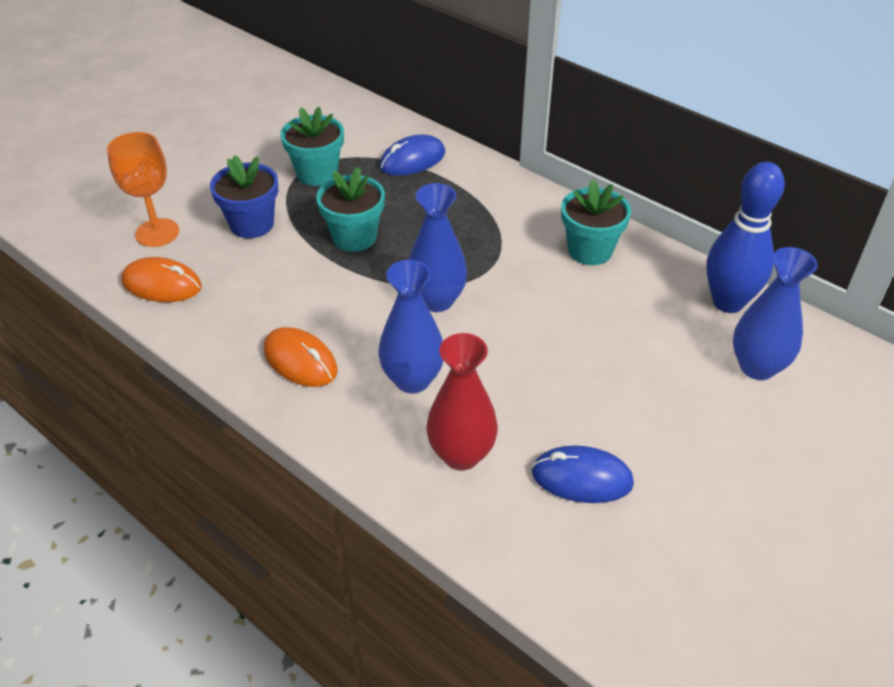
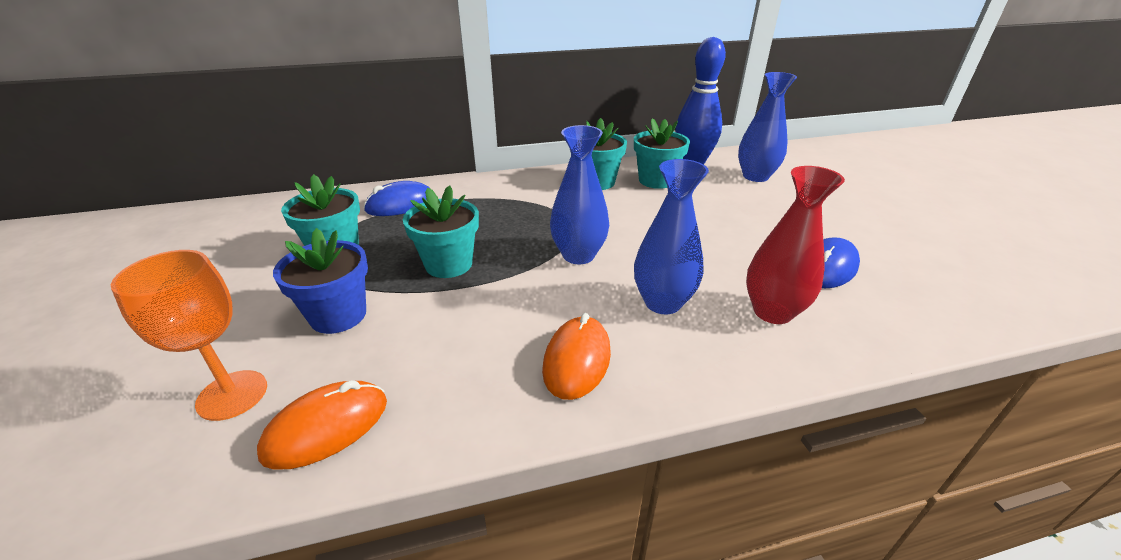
camera: 55 degrees left, 10 degrees down
orange mouse [264,327,338,387] -> orange mouse turned 60 degrees counterclockwise [542,313,611,400]
blue mouse [380,135,445,176] -> blue mouse turned 60 degrees clockwise [363,181,429,216]
none -> turquoise flower pot [634,118,690,189]

